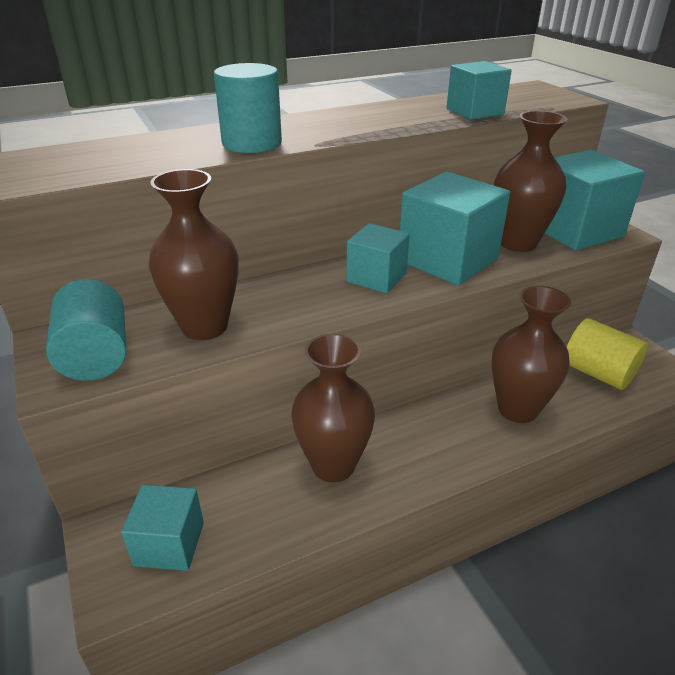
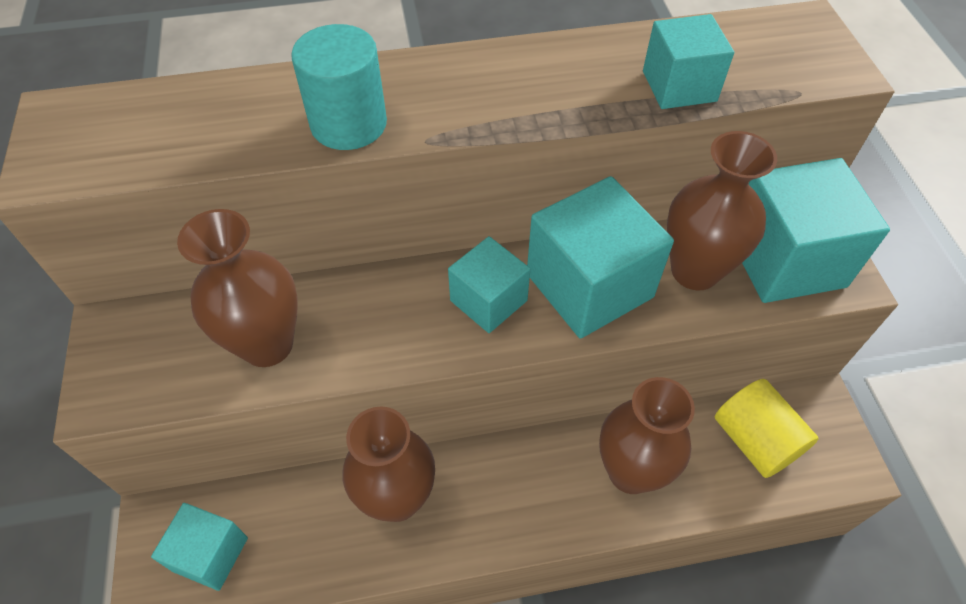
camera: 15 degrees right, 20 degrees up
turquoise cylinder [46,279,126,381] -> none

